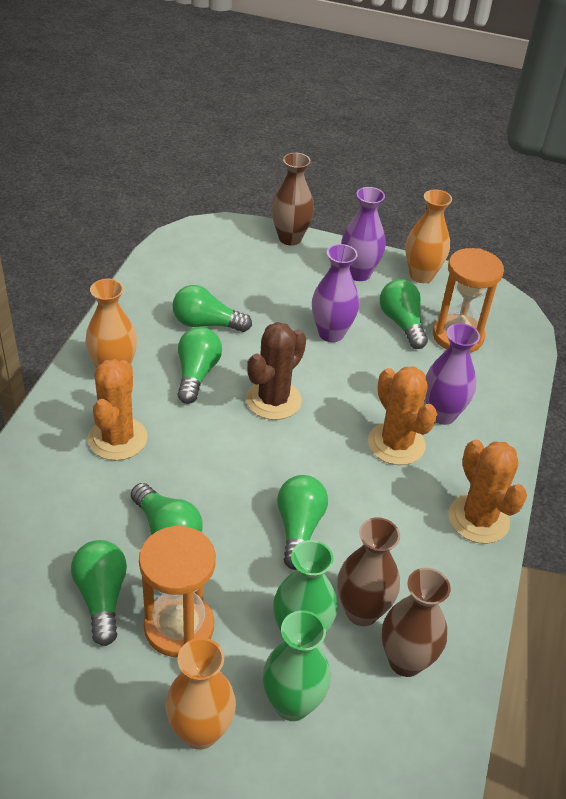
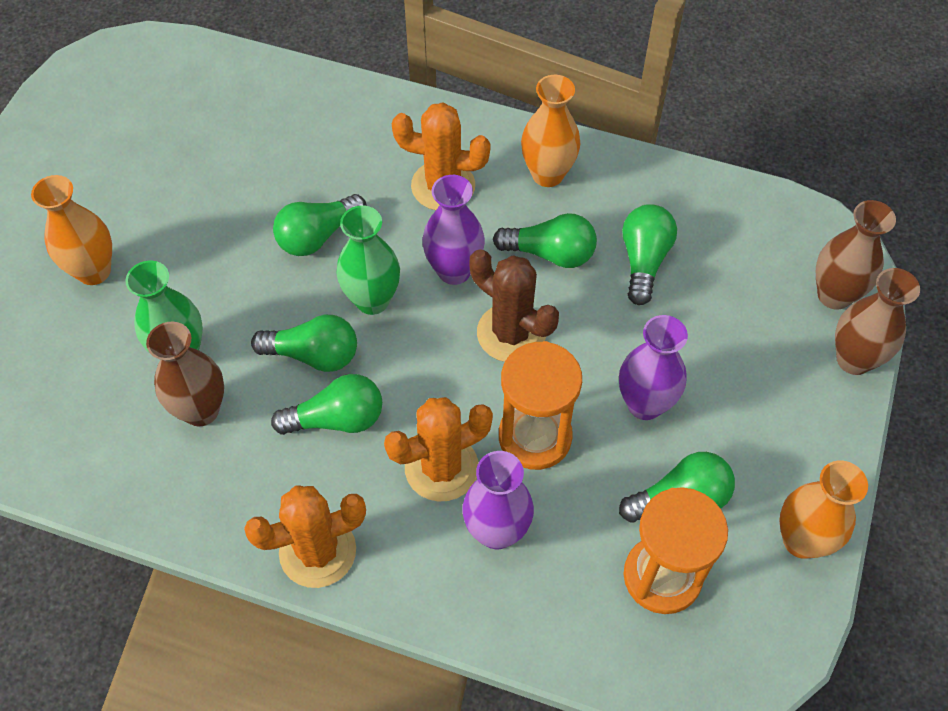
camera: 95 degrees right, 15 degrees up
green light bulb [71,540,127,646] -> green light bulb moved to [271,374,382,435]
orange hourglass [139,526,216,657] -> orange hourglass moved to [499,341,582,470]
green vase [263,610,331,721] -> green vase moved to [336,205,400,315]
purple vase [341,187,386,281] -> purple vase moved to [422,175,485,285]
brown vase [382,568,451,677] -> brown vase moved to [816,200,896,310]

